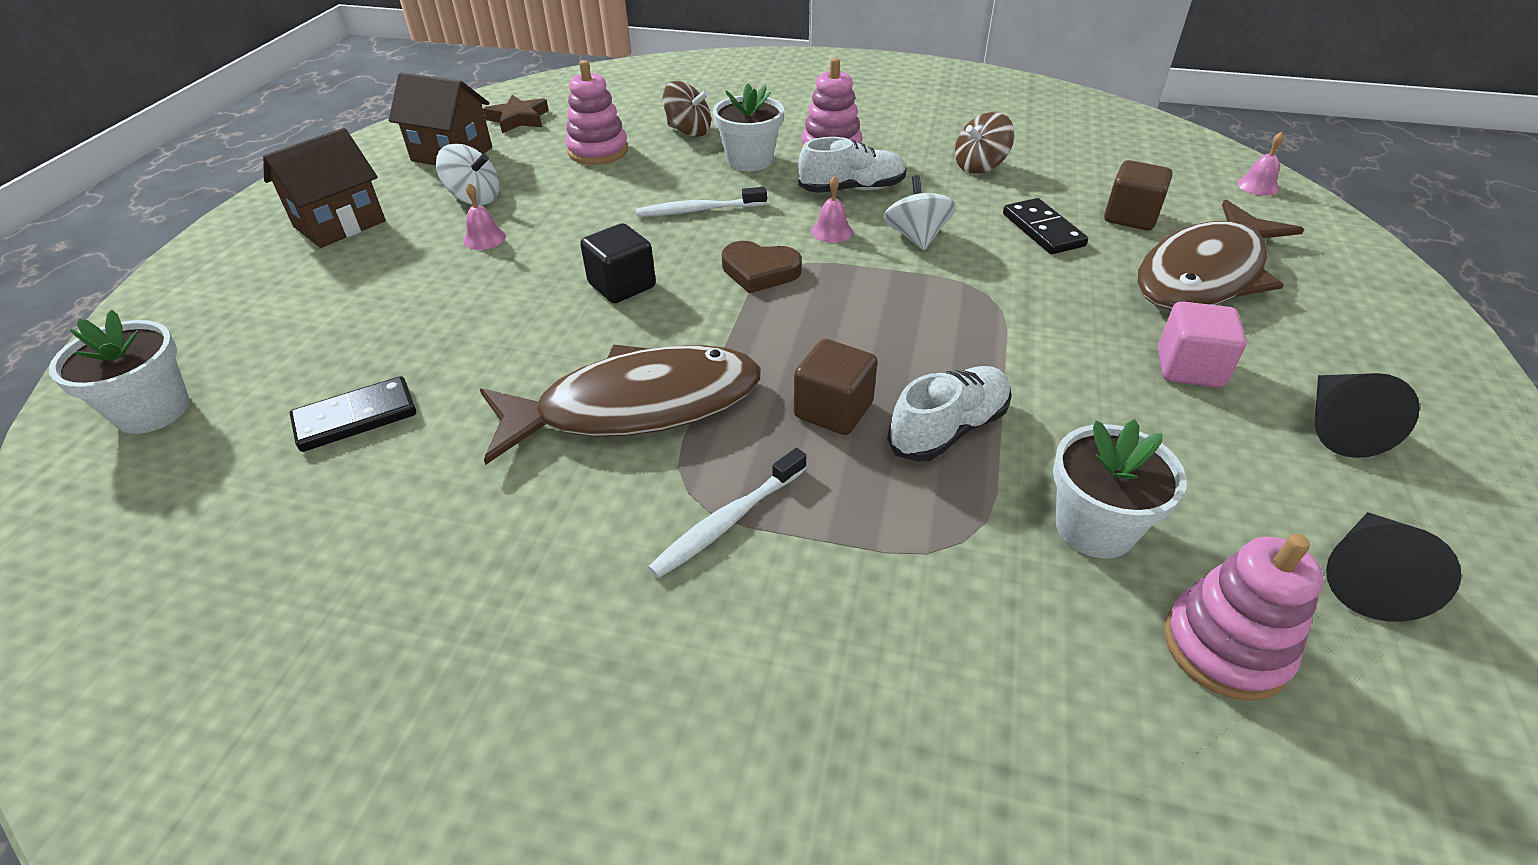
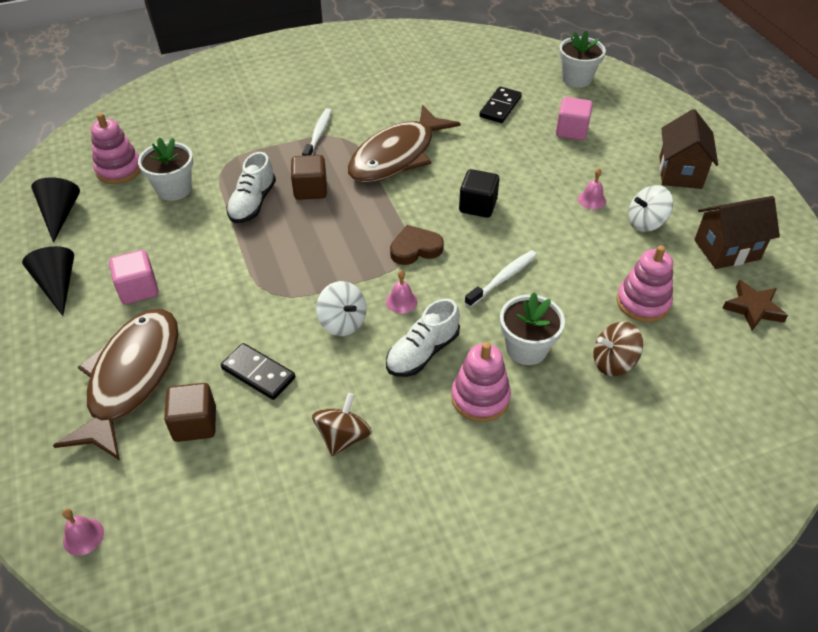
camera: 145 degrees right, 5 degrees up
none -> pink cube [556,97,593,141]

